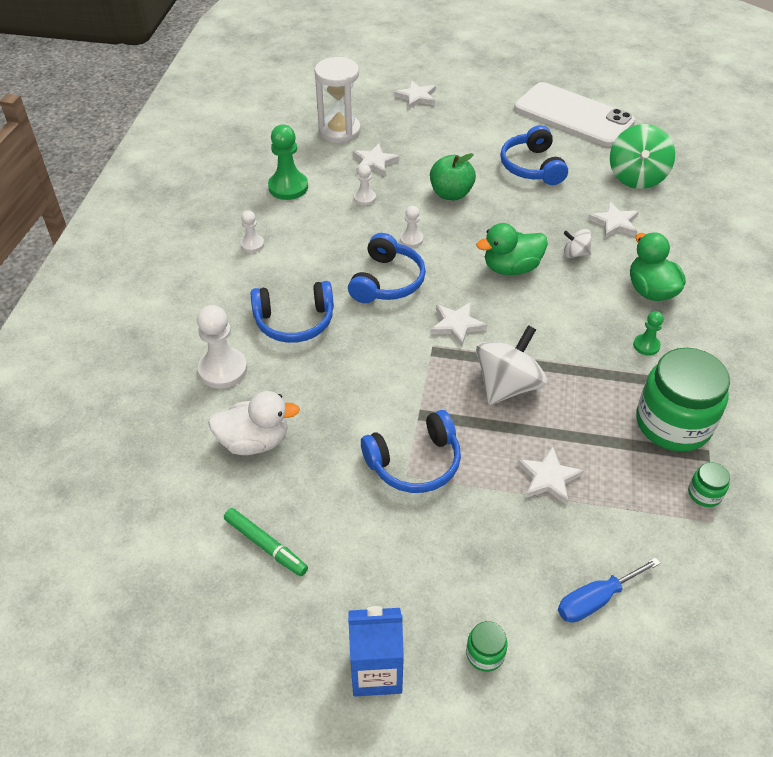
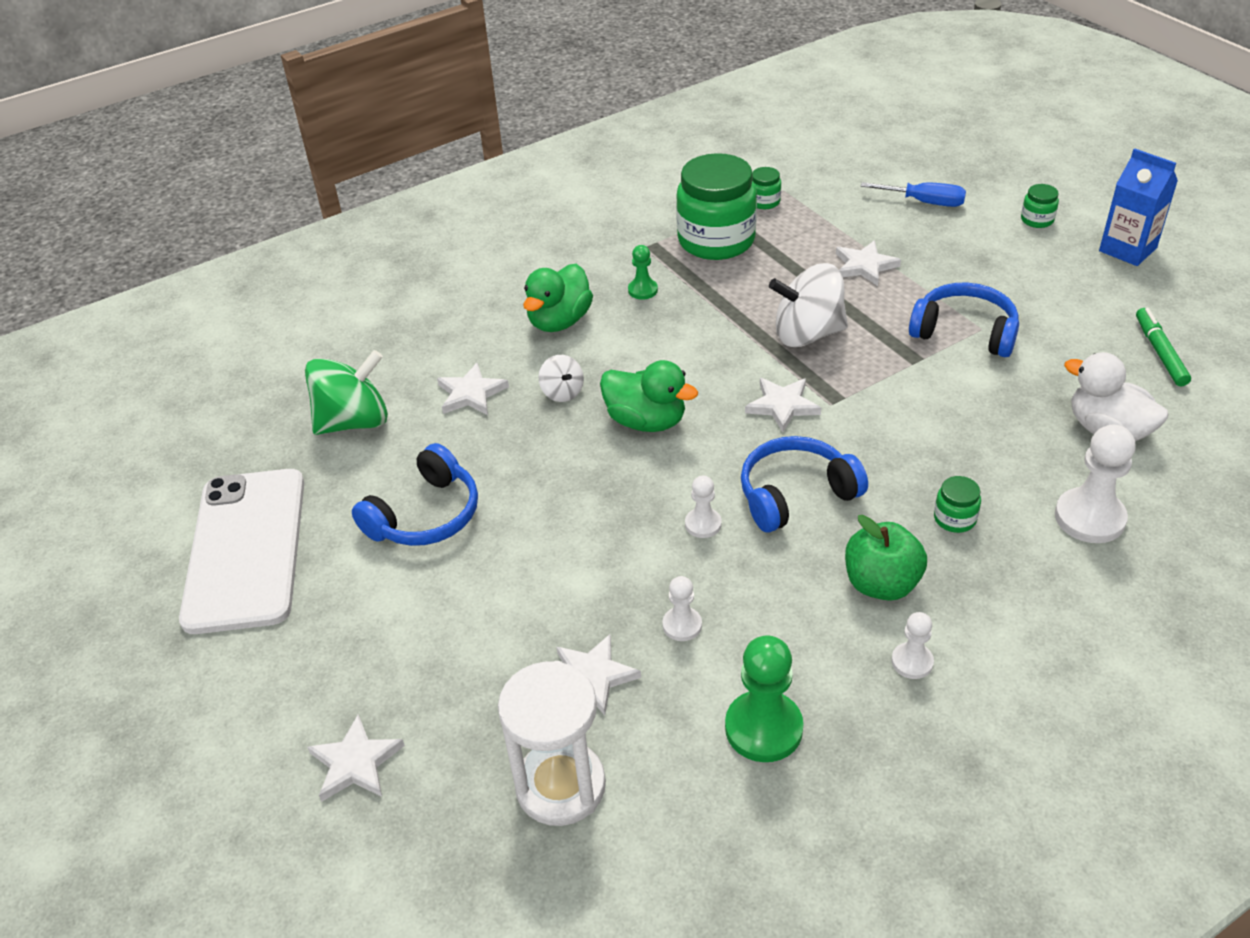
camera: 130 degrees left, 5 degrees down
blue headphones [251,281,334,343] -> green jar [934,476,981,533]
green apple [430,153,476,200] -> green apple moved to [845,515,927,601]

